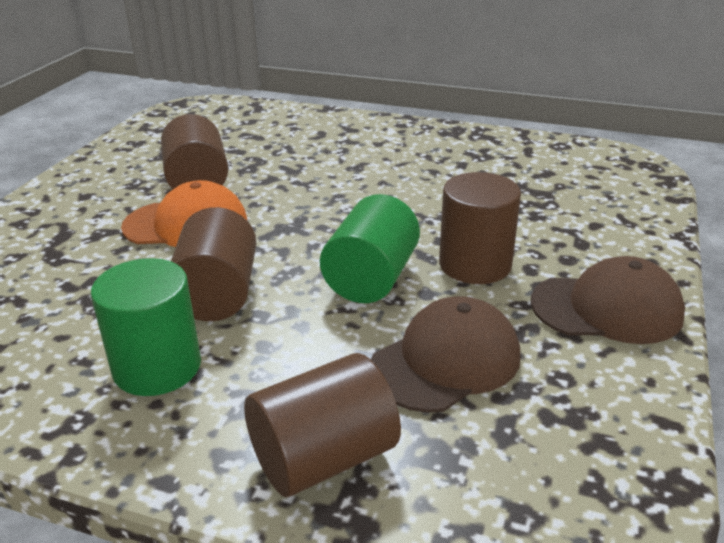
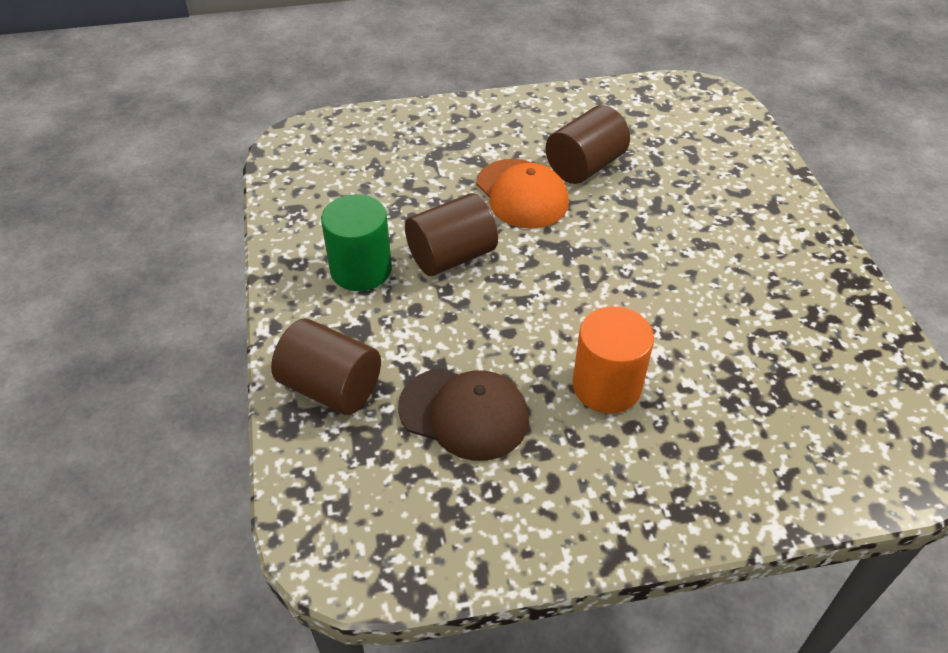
camera: 60 degrees right, 15 degrees up
green cylinder [320,194,420,303] -> none
brown cylinder [439,172,521,284] -> orange cylinder [572,306,654,413]
brown cap [531,256,685,344] -> none

